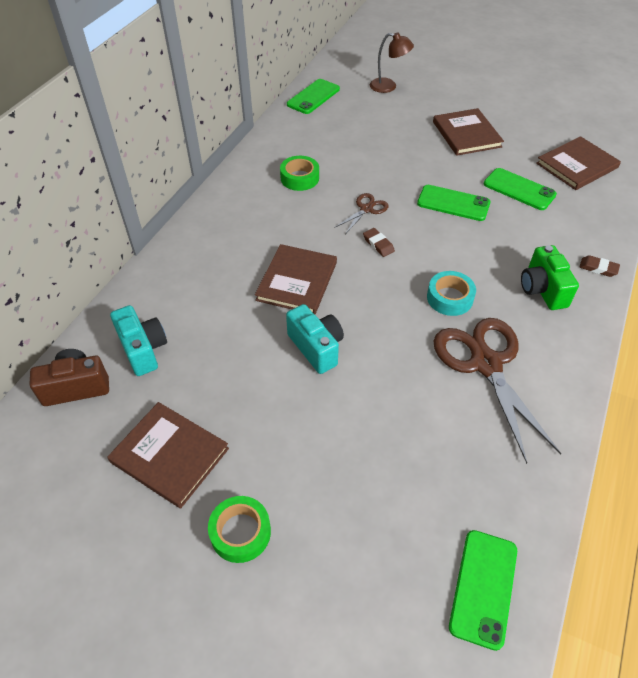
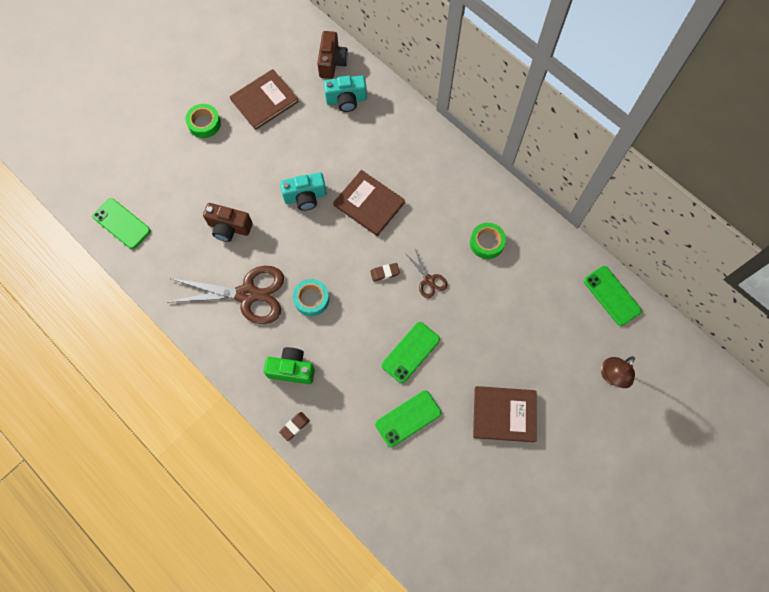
camera: 110 degrees right, 20 degrees up
brown book [536,136,621,190] -> none
none -> brown camera [203,203,253,242]

